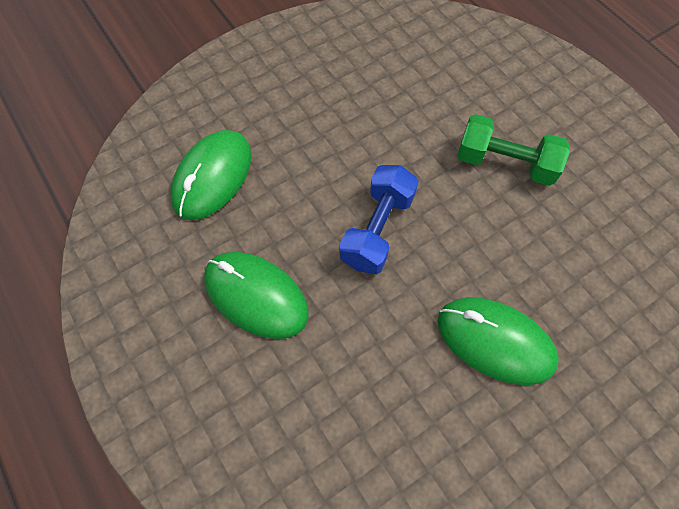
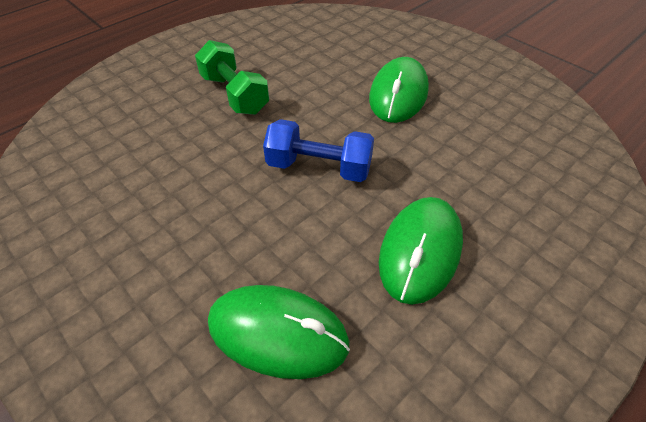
camera: 100 degrees left, 15 degrees down
green dumbbell [457,114,570,186] -> green dumbbell turned 45 degrees counterclockwise [195,40,269,115]

